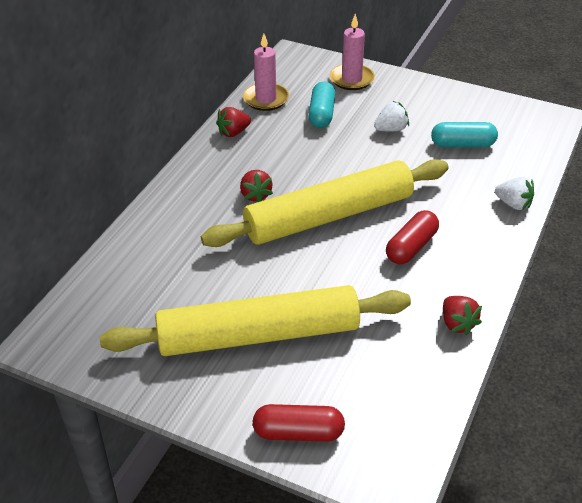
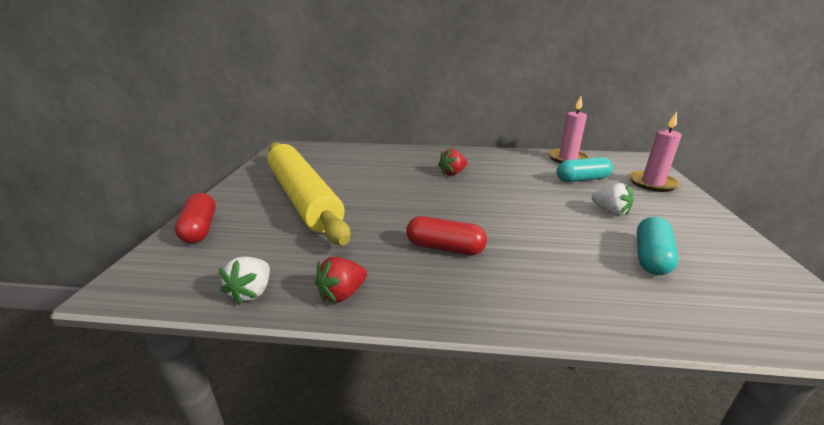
camera: 70 degrees right, 15 degrees down
yellow rolling pin [201,159,449,247] -> none
red strawberry [216,107,251,137] -> none
turquoise capsule [431,122,498,147] -> turquoise capsule turned 45 degrees clockwise [637,217,678,275]
white strawberry [495,177,534,210] -> white strawberry moved to [219,257,270,305]

